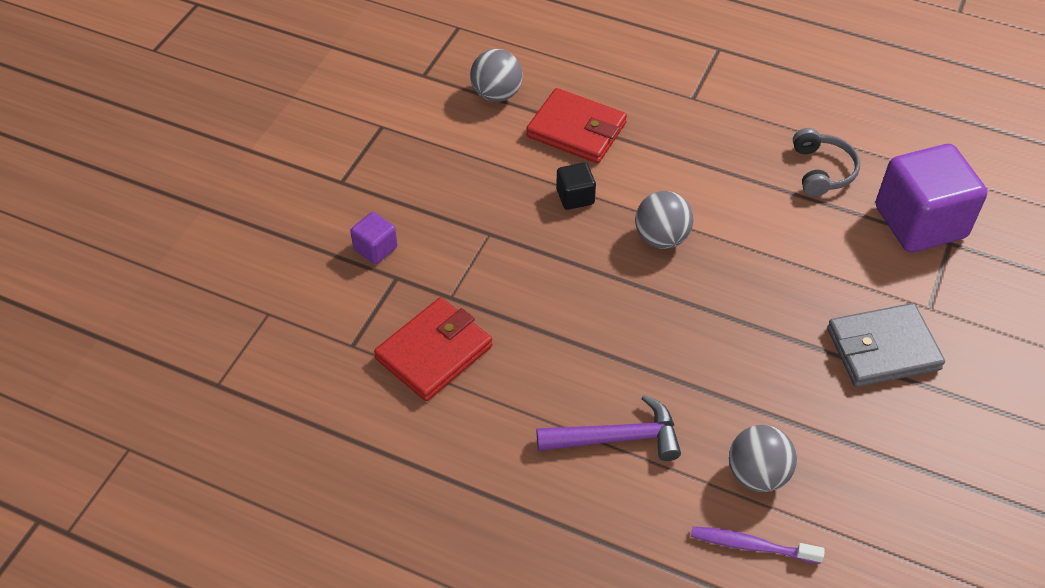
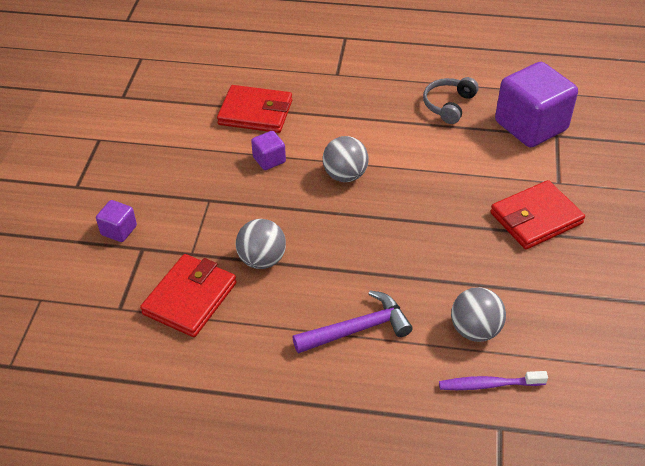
camera: 15 degrees left, 5 degrees down
grey ball [470,49,522,102] -> grey ball moved to [236,219,286,269]
black cube [556,163,596,210] -> purple cube [251,131,286,170]
grey headphones [793,128,860,196] -> grey headphones turned 135 degrees counterclockwise [423,77,479,124]
grey wallet [827,303,945,387] -> red wallet [490,180,585,249]

